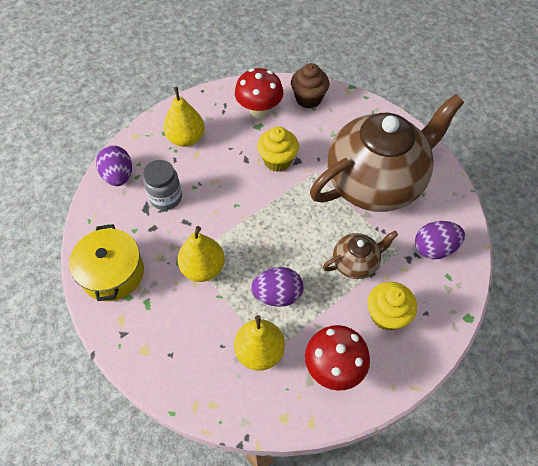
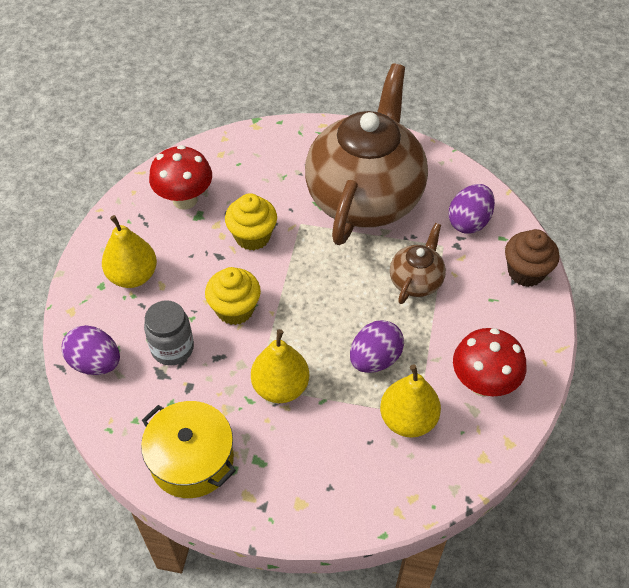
camera: 40 degrees left, 5 degrees down
brown cupcake [291,63,329,109] -> brown cupcake moved to [505,229,559,287]
yellow cupcake [367,282,417,330] -> yellow cupcake moved to [205,267,261,325]

